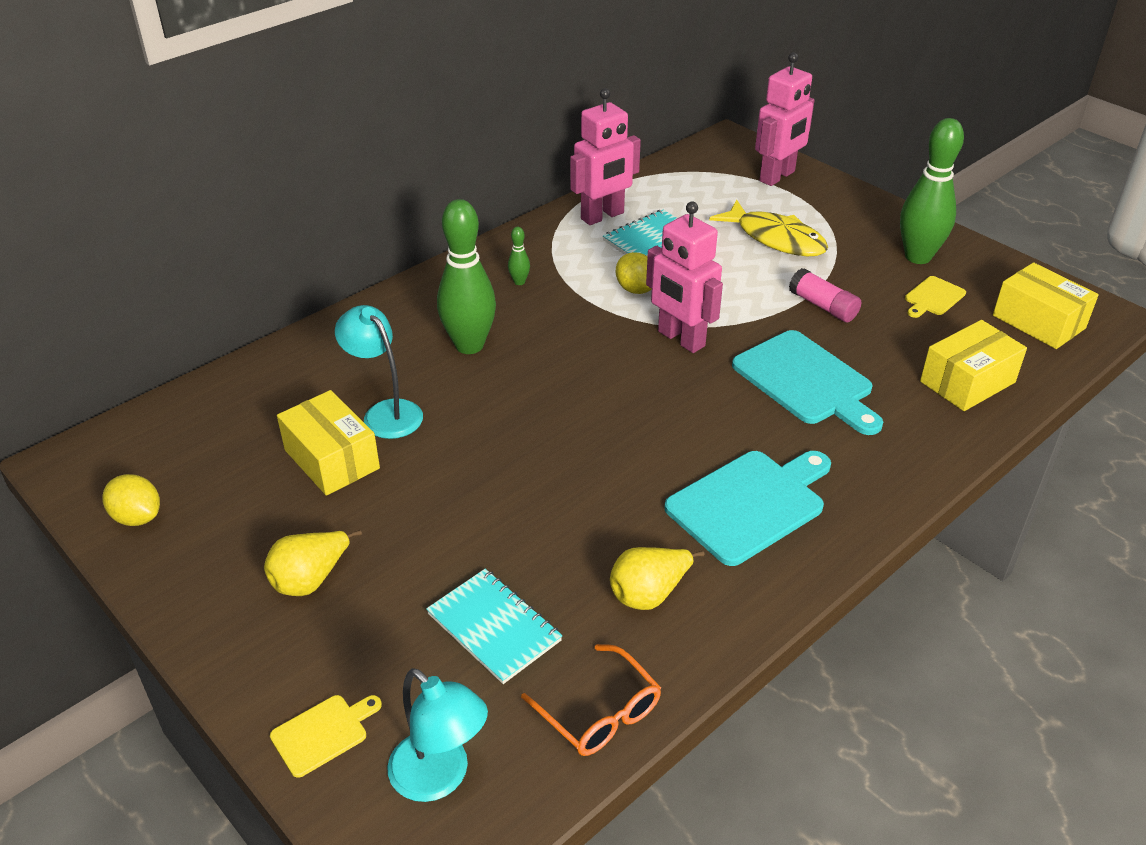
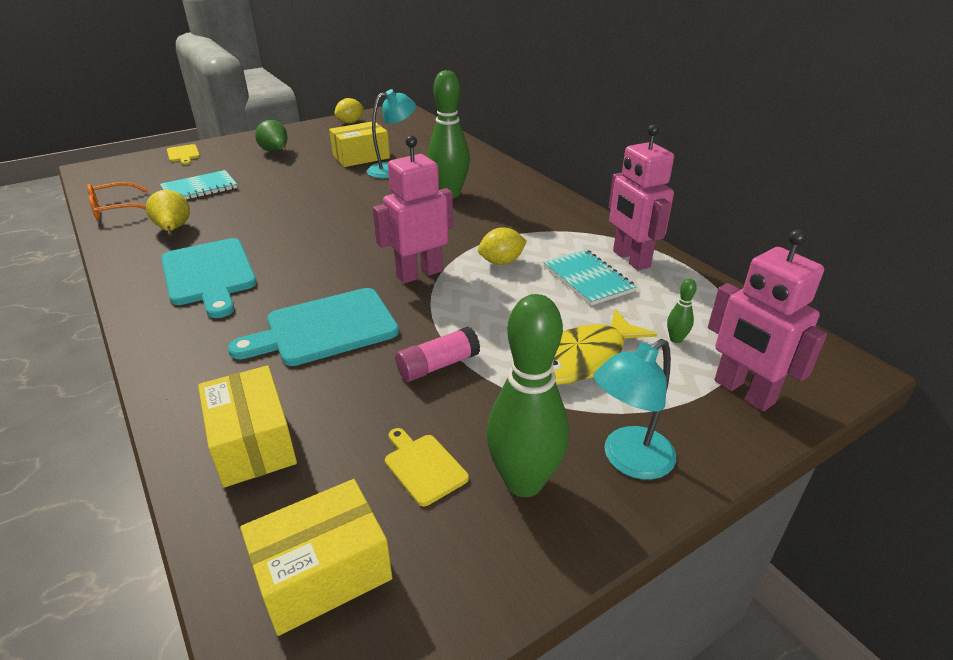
camera: 100 degrees right, 5 degrees down
yellow pear [264,530,362,596] -> green pear [255,120,287,153]
turquoise lamp [387,668,488,802] -> turquoise lamp moved to [593,339,676,479]
green bowling pin [508,227,530,285] -> green bowling pin moved to [667,279,697,343]

